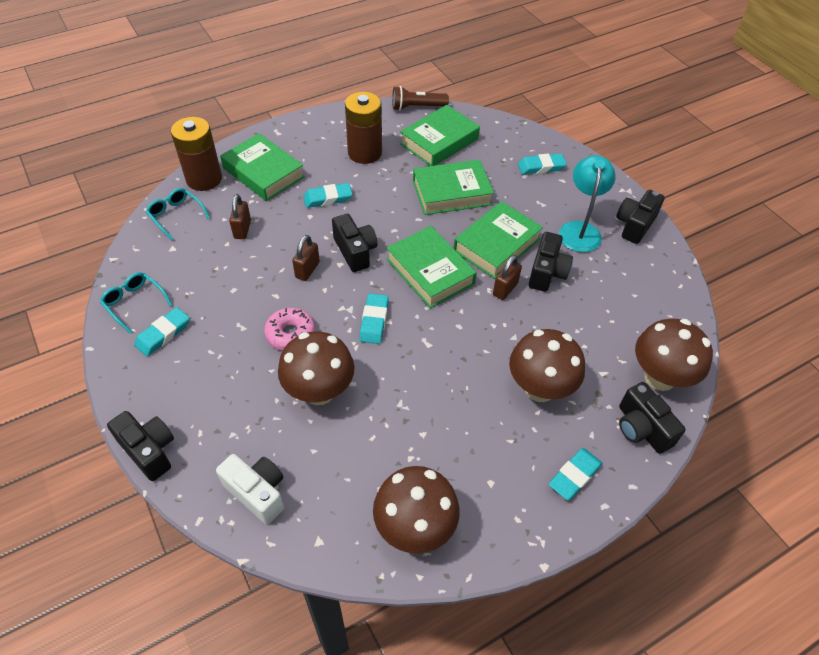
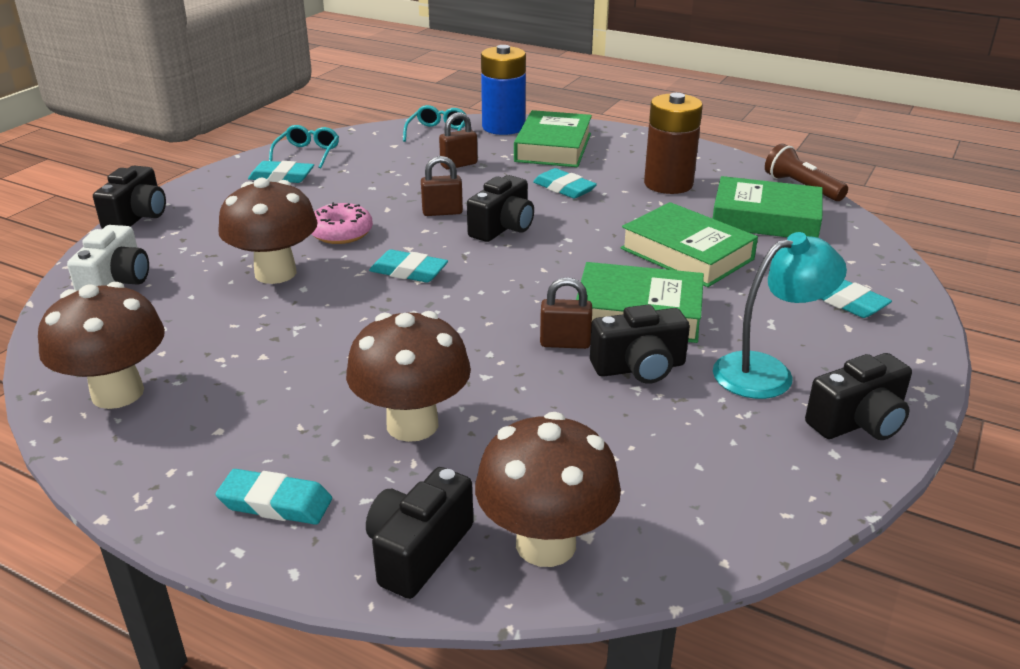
camera: 60 degrees right, 20 degrees down
brown battery [171,117,222,191] -> blue battery [481,45,526,135]
turquoise eraser [359,293,389,344] -> turquoise eraser turned 45 degrees clockwise [369,249,448,283]
green book [387,226,477,308] -> none
black camera [616,190,665,244] -> black camera turned 150 degrees clockwise [805,353,912,440]

